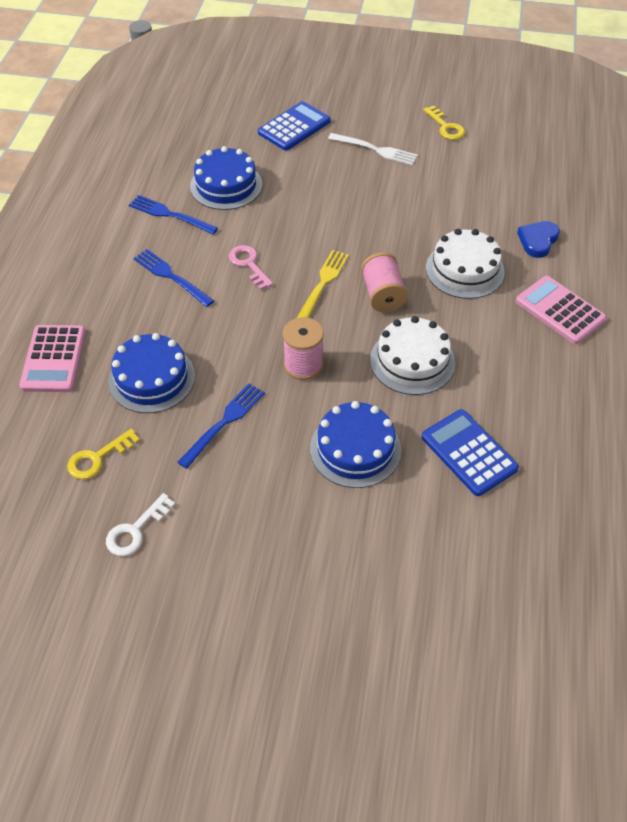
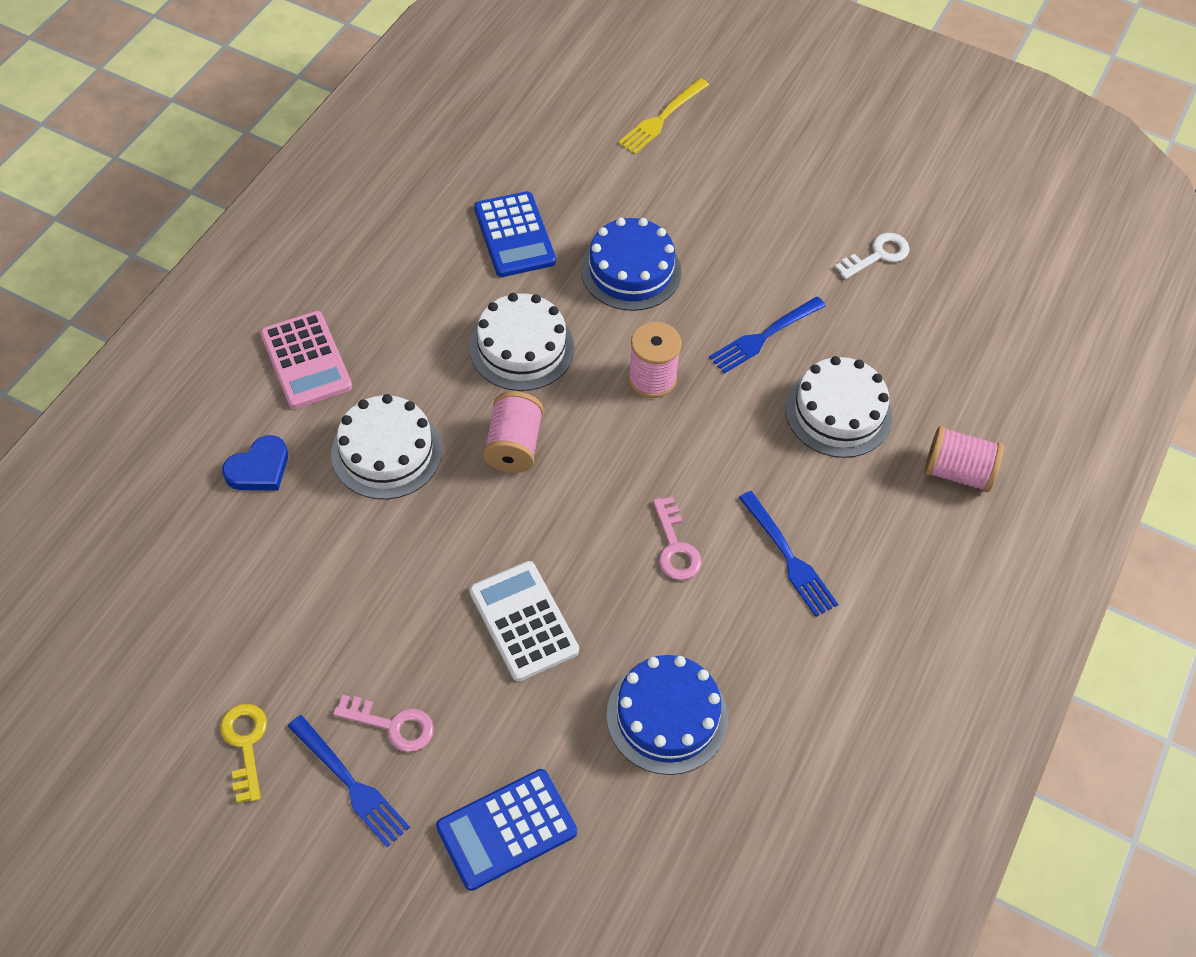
camera: 165 degrees left, 5 degrees up
pink calculator [19,325,86,392] -> pink spool [924,426,1004,492]
yellow key [67,429,140,479] -> none
blue cake [108,333,195,413] -> white cake [785,356,892,458]
blue fork [129,195,218,234] -> blue fork moved to [288,715,410,847]
yellow fork [297,250,349,318] -> yellow fork moved to [618,78,709,154]
white fork [328,133,418,165] -> pink key [333,695,434,752]
none -> white calculator [469,561,579,681]

